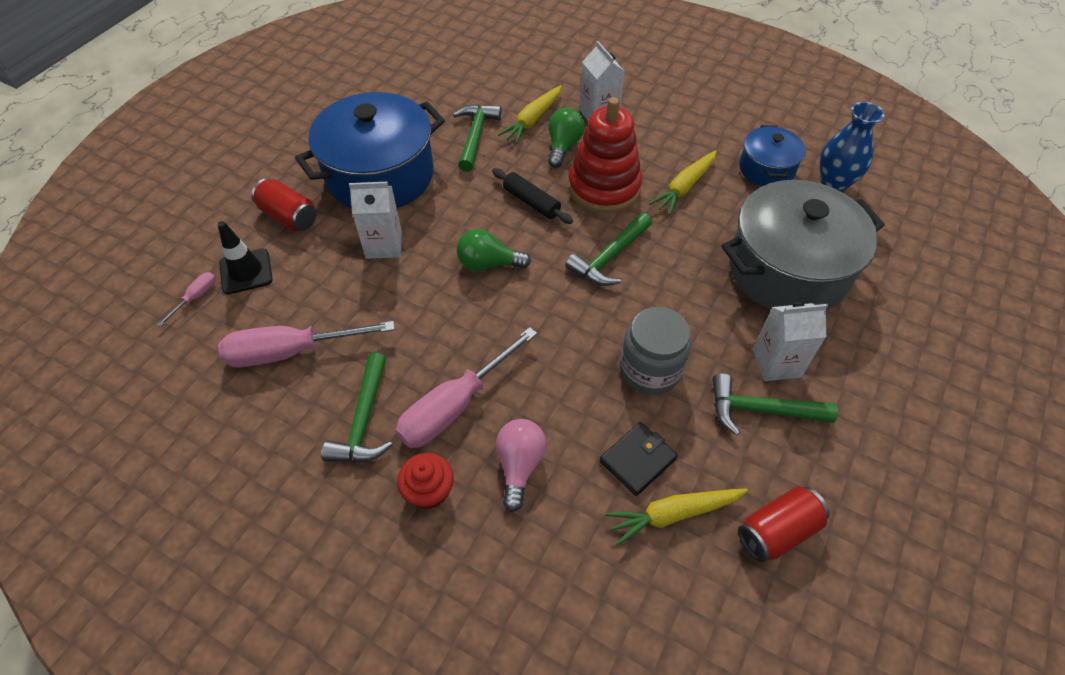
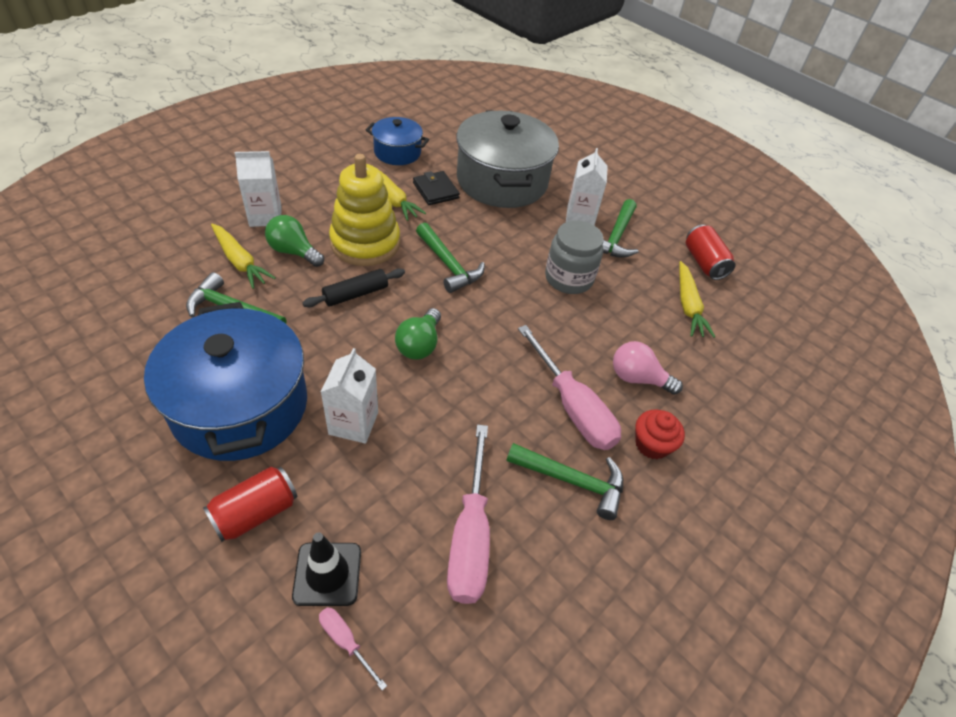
camera: 80 degrees left, 5 degrees down
red stacking toy [568,97,642,213] -> yellow stacking toy [329,154,400,266]
black wallet [600,422,678,496] -> black wallet moved to [413,171,460,205]
blue vase [820,102,884,192] -> none

